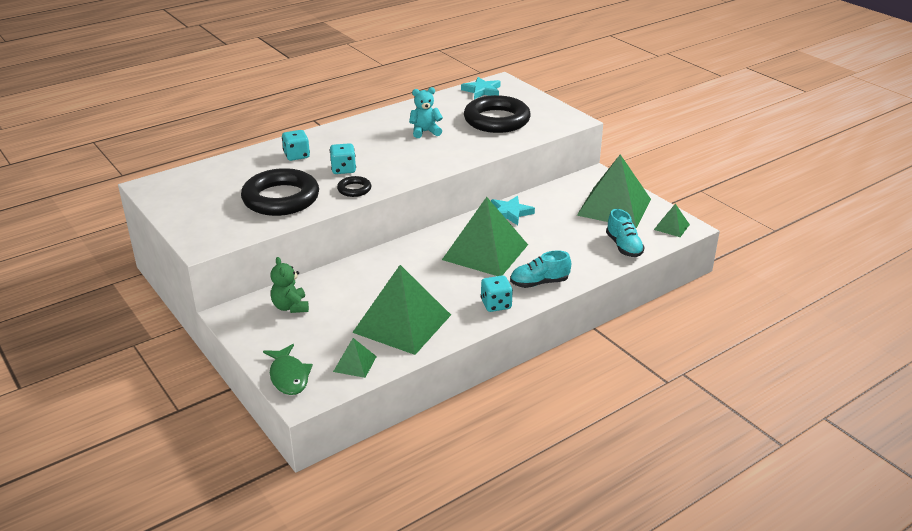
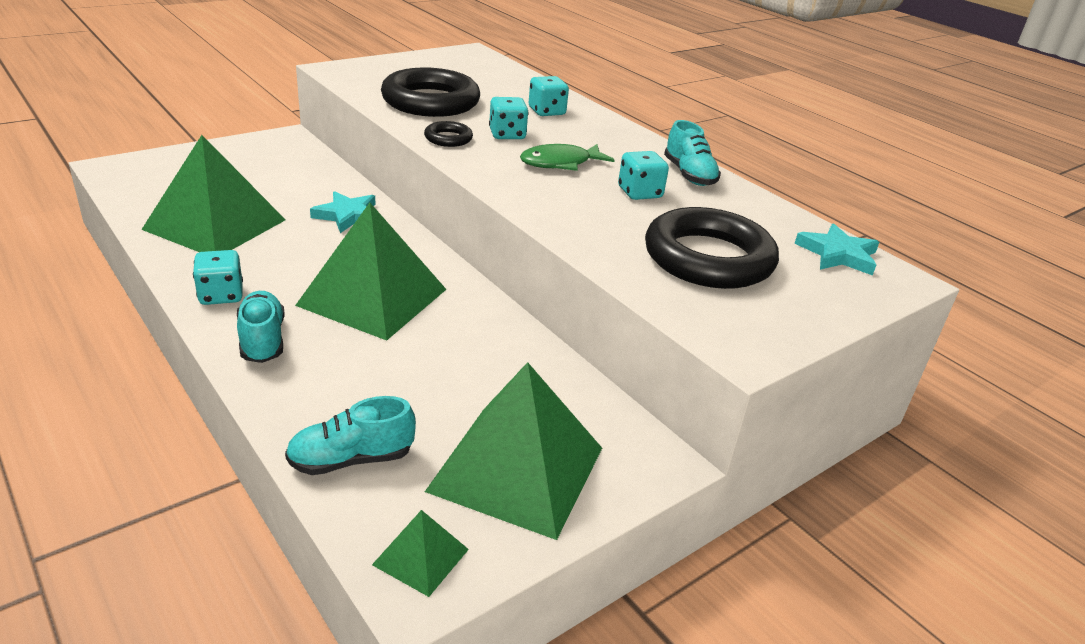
camera: 85 degrees right, 0 degrees up
green fish [263,344,313,395] -> green fish moved to [520,144,614,171]
green teddy bear [271,257,309,313] -> none
green pyramid [333,338,377,378] -> none
turquoise teddy bear [409,87,443,138] -> turquoise dice [618,151,669,200]
turquoise star [491,196,535,225] -> turquoise star moved to [310,191,375,233]
none -> turquoise shoe [664,120,721,186]

